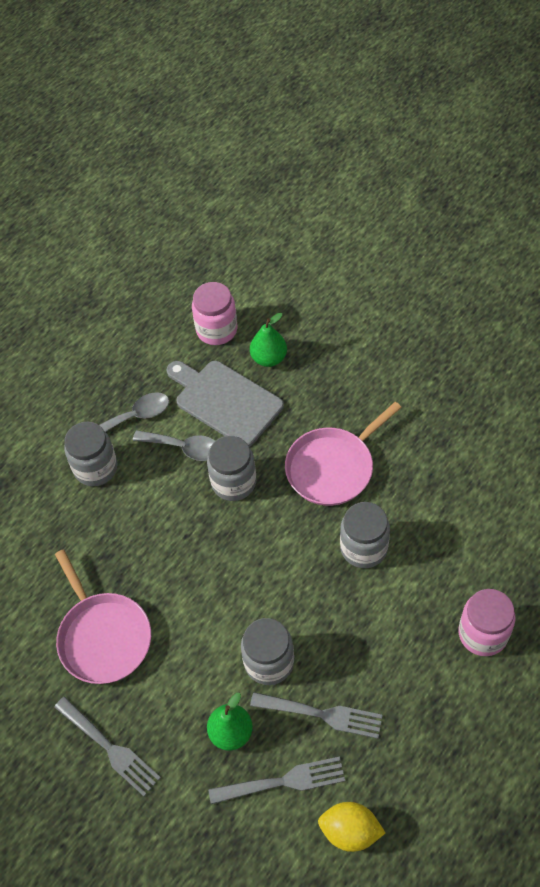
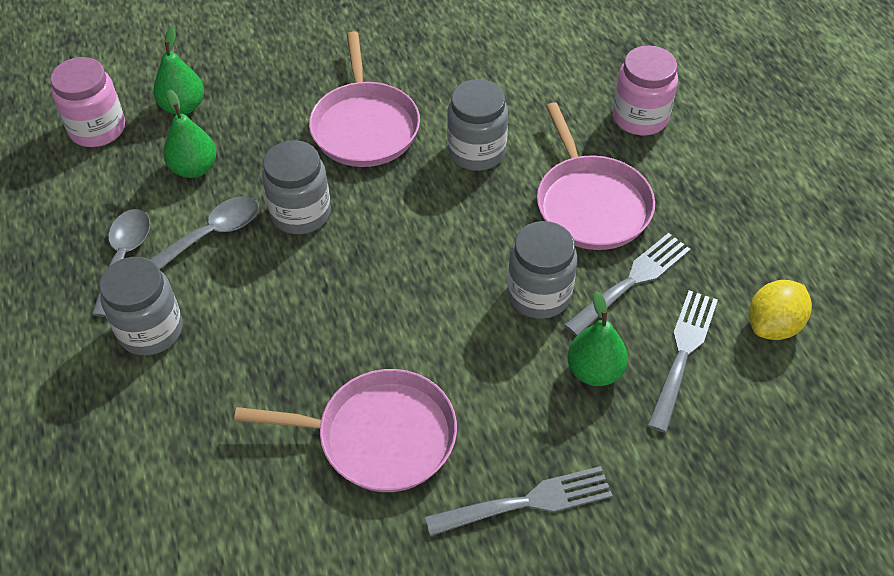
camera: 60 degrees left, 5 degrees down
grey cutting board [166,361,284,447] -> green pear [163,90,217,178]
none -> pink pan [537,103,655,250]

